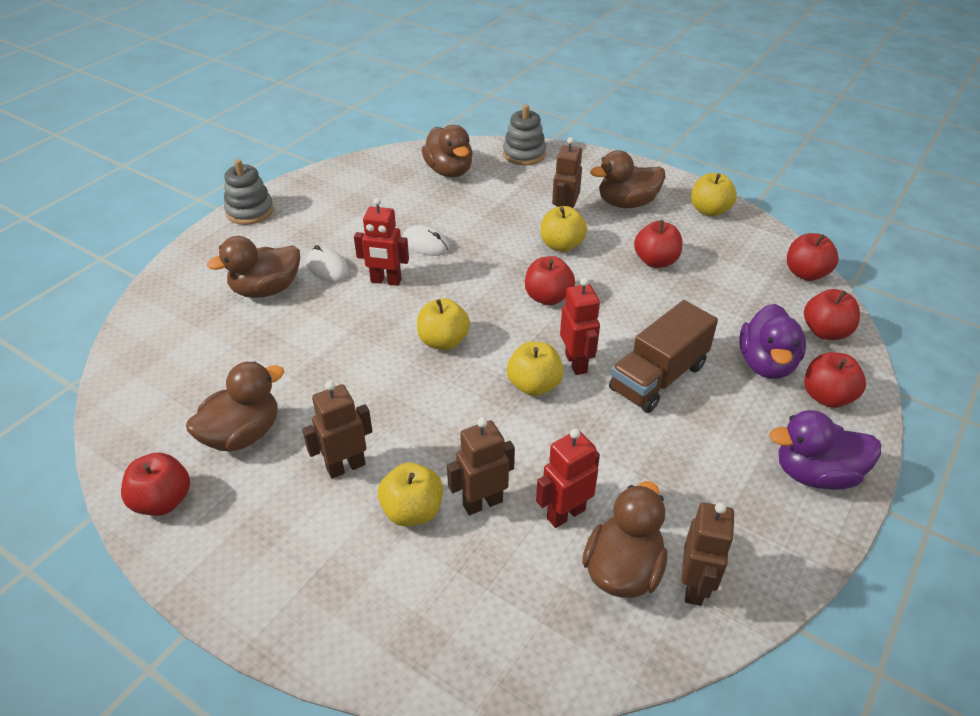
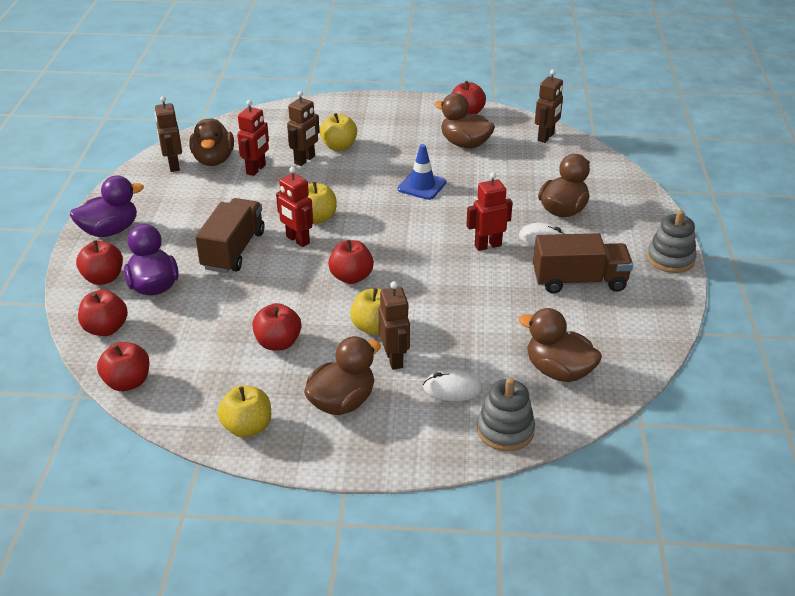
camera: 150 degrees right, 5 degrees down
brown duck [186,361,284,452] -> brown duck turned 105 degrees clockwise [434,93,495,149]
brown robot [302,381,373,479] -> brown robot moved to [535,70,563,143]
white mouse [403,225,450,256] -> white mouse moved to [423,369,483,401]
yellow apple [417,298,470,350] -> none
none -> blue traffic cone [398,144,446,200]
none -> brown truck [533,233,633,294]

